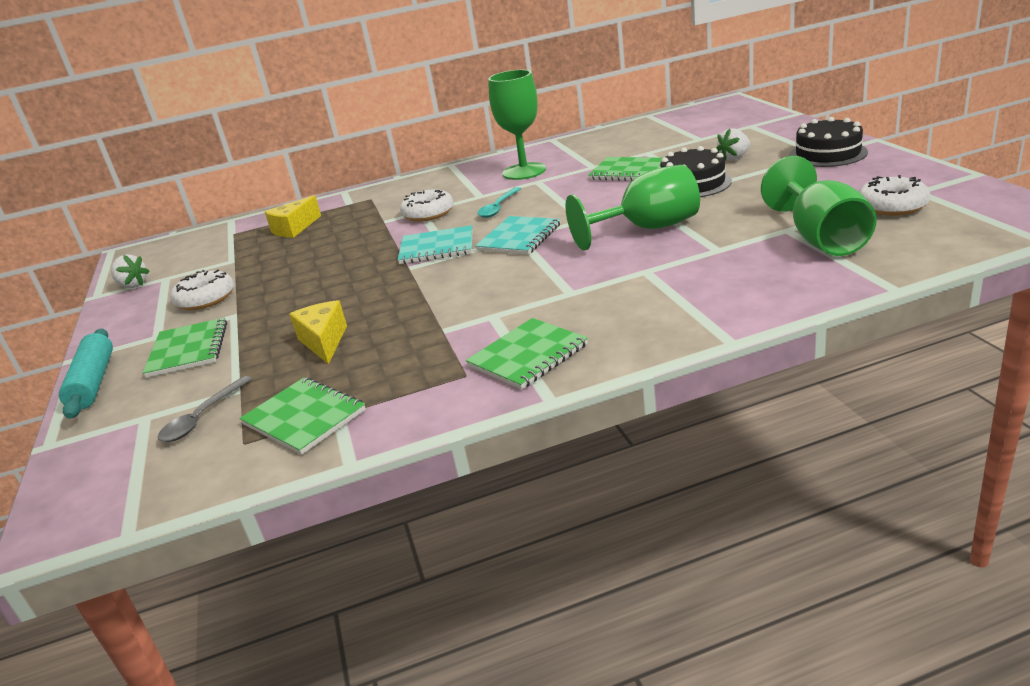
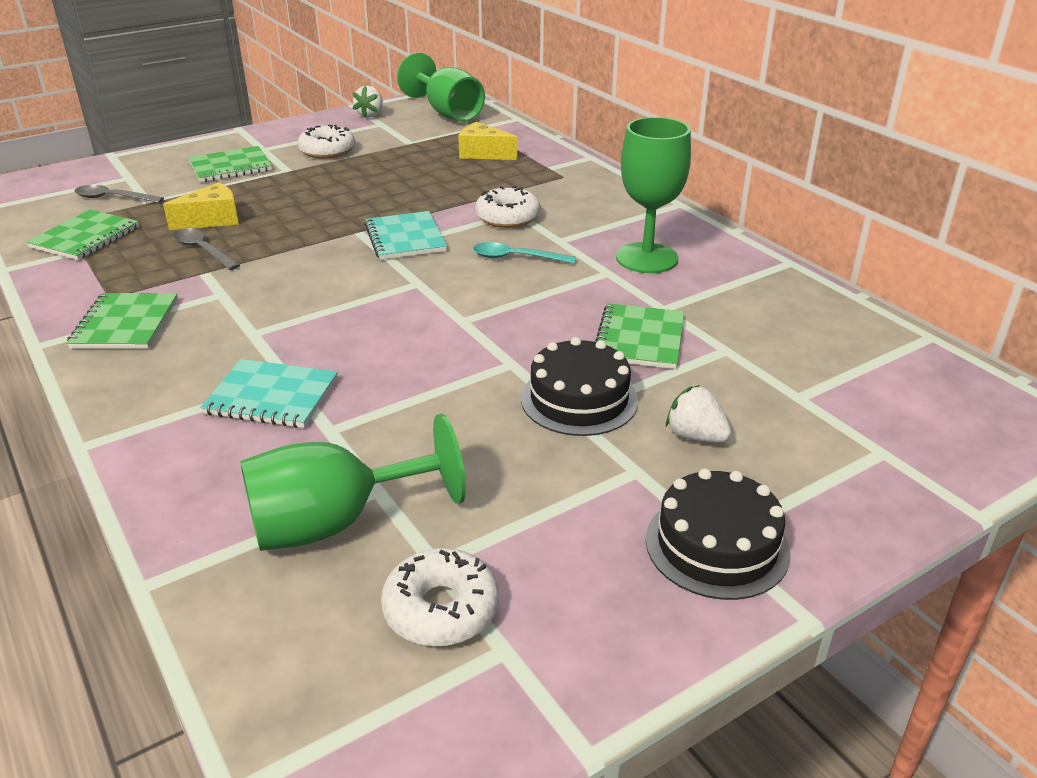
camera: 70 degrees right, 5 degrees up
turquoise rolling pin [59,329,113,419] -> none
green notebook [466,318,588,390] -> green notebook turned 60 degrees clockwise [66,293,178,349]
turquoise notebook [475,216,561,255] -> turquoise notebook moved to [200,359,338,428]
green goblet [565,165,700,251] -> green goblet moved to [397,52,485,122]
none -> grey spoon [174,228,240,270]

